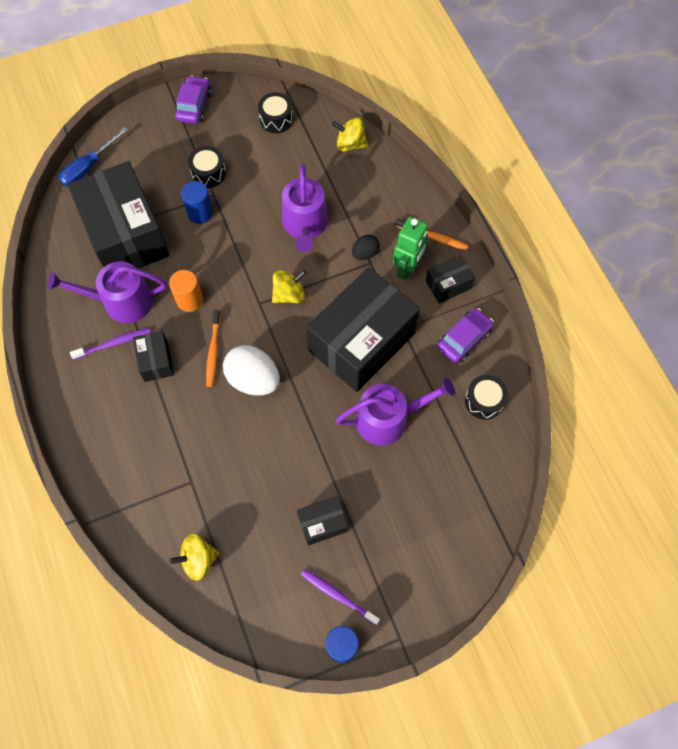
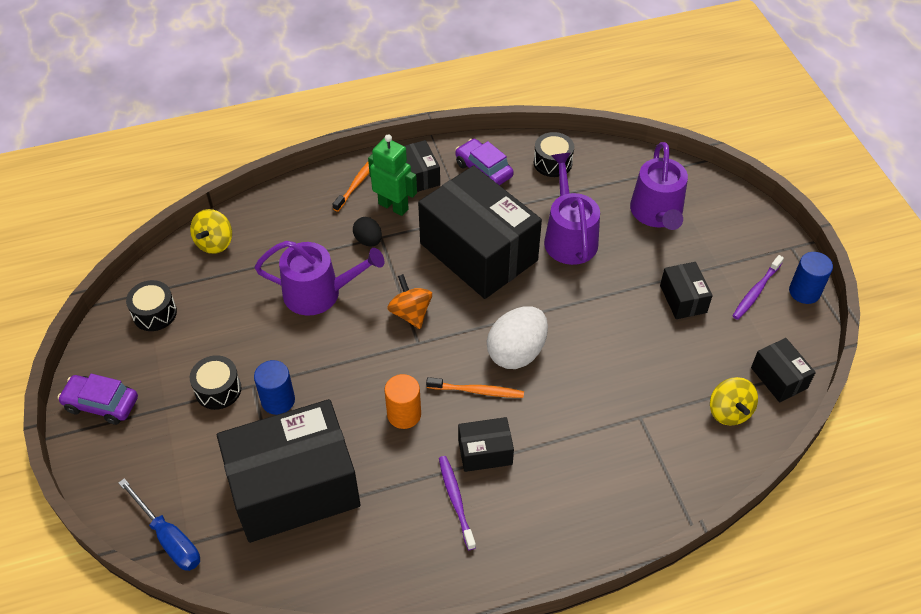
camera: 85 degrees left, 15 degrees down
purple watering can [47,261,166,323] -> purple watering can moved to [630,142,688,230]
yellow spinning top [272,269,307,303] -> orange spinning top [387,274,432,329]
none -> black box [751,338,816,402]

